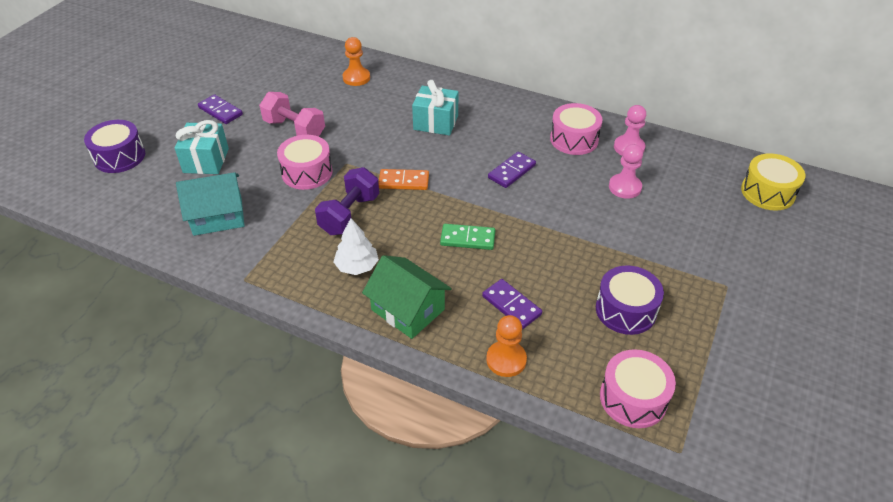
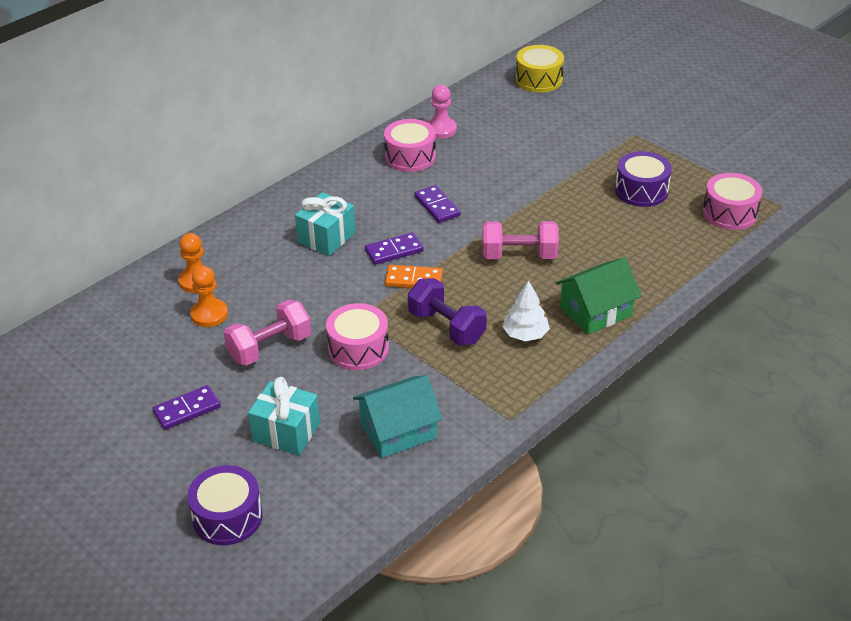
camera: 70 degrees left, 5 degrees down
turquoise house [176,172,245,236] -> turquoise house turned 60 degrees clockwise [353,375,443,458]
orange domino [378,169,429,190] -> orange domino turned 75 degrees clockwise [385,265,443,288]
green domino [440,224,495,250] -> pink dumbbell [483,221,559,259]
purple domino [482,279,542,329] -> purple domino moved to [365,233,424,265]
orange pawn [486,315,527,377] -> orange pawn moved to [190,266,228,327]
pink pawn [609,144,643,199] -> none

